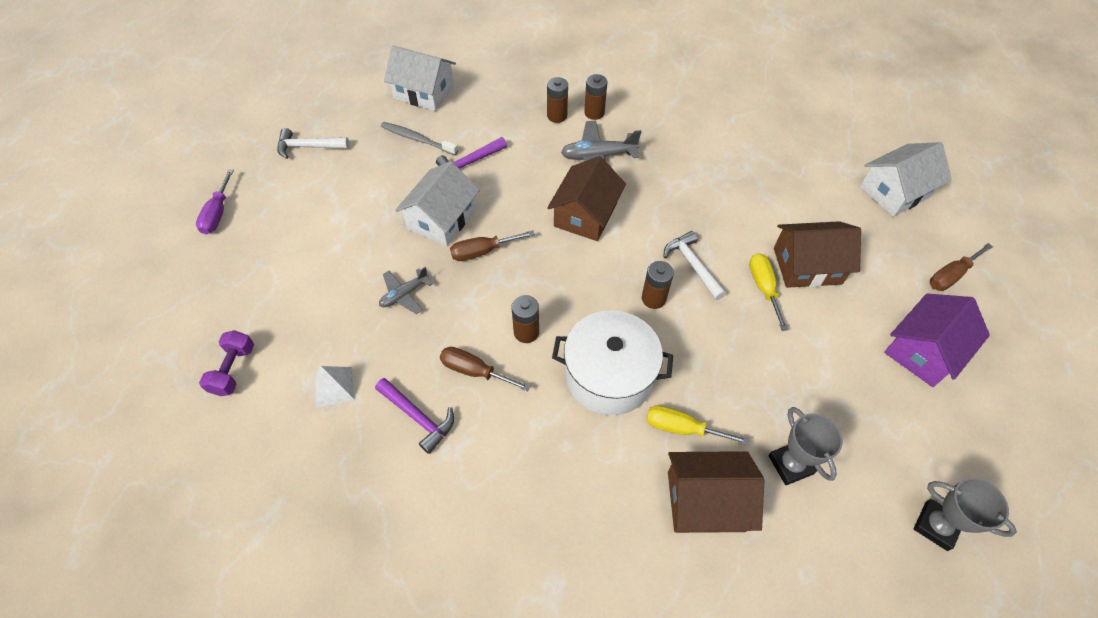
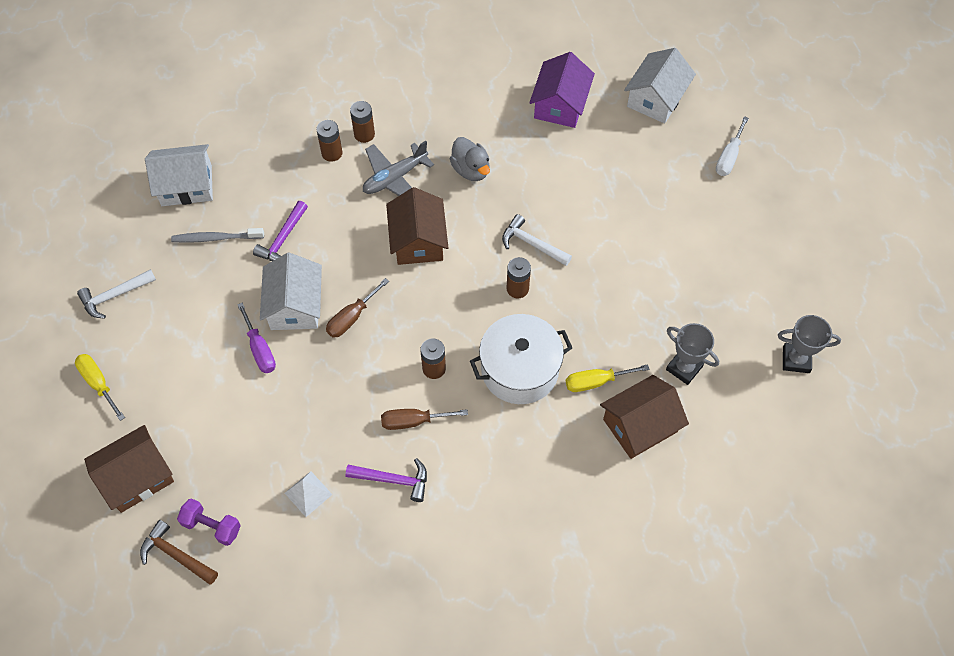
camera: 30 degrees left, 5 degrees up
purple screwdriver [196,169,234,234] -> purple screwdriver moved to [237,303,276,373]
purple dumbbell [199,330,254,396] -> purple dumbbell turned 45 degrees counterclockwise [177,498,241,546]
grey plane [379,267,433,314] -> none
yellow screwdriver [749,253,788,331] -> yellow screwdriver moved to [75,354,125,421]
brown house [774,221,861,288] -> brown house moved to [84,425,174,513]
purple house [884,293,990,387] -> purple house moved to [529,52,595,128]
brown screwdriver [930,243,993,291] -> white screwdriver [716,116,749,176]
none -> brown hammer [140,520,218,584]
none -> grey duck [450,137,490,181]

